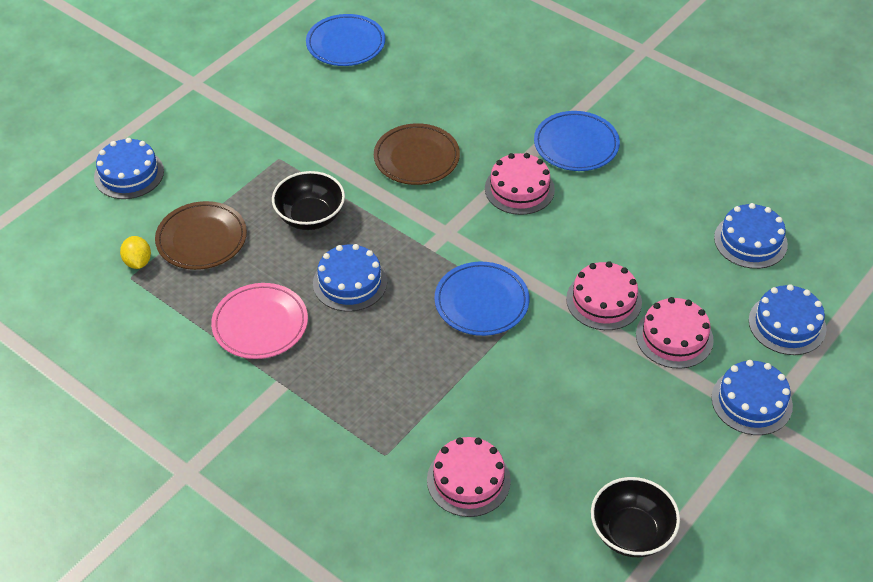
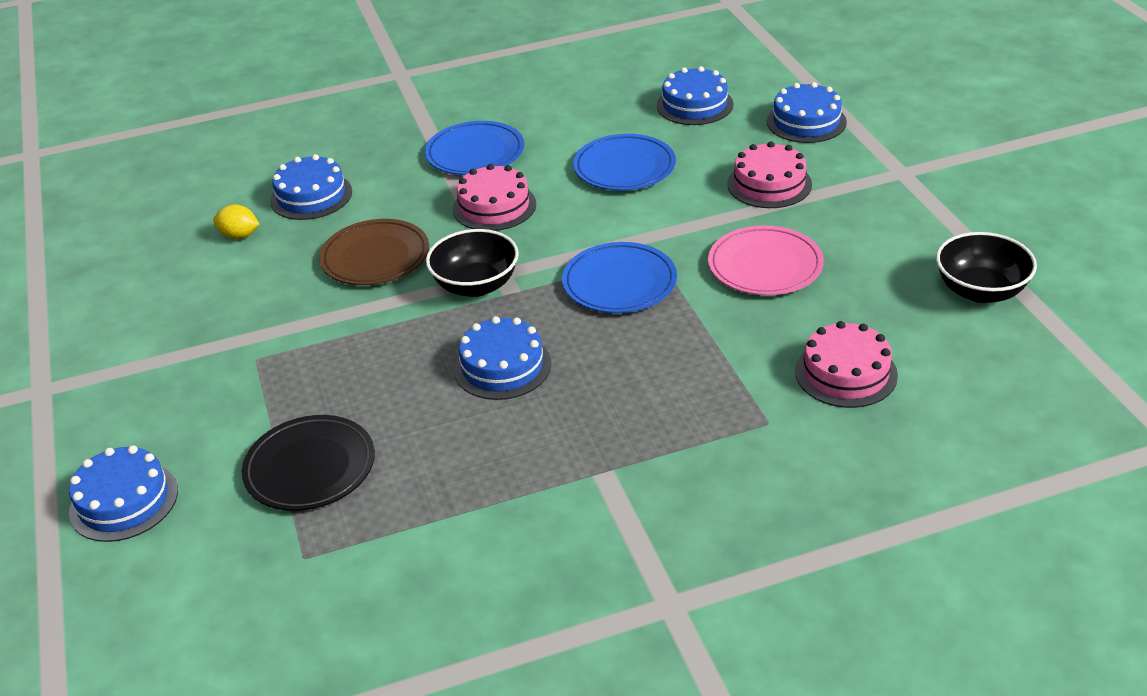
camera: 55 degrees left, 10 degrees down
yellow lemon [120,236,151,269] -> yellow lemon moved to [213,204,259,239]
brown plate [155,201,247,270] -> black plate [242,415,375,511]
pink plate [211,283,308,359] -> pink plate moved to [708,225,824,295]
black bowl [272,171,345,230] -> black bowl moved to [426,229,519,297]
blue plate [306,14,385,66] -> blue plate moved to [573,134,676,191]
pink cake [566,261,642,330] -> none
blue cake [711,360,793,435] -> blue cake moved to [270,154,352,220]

